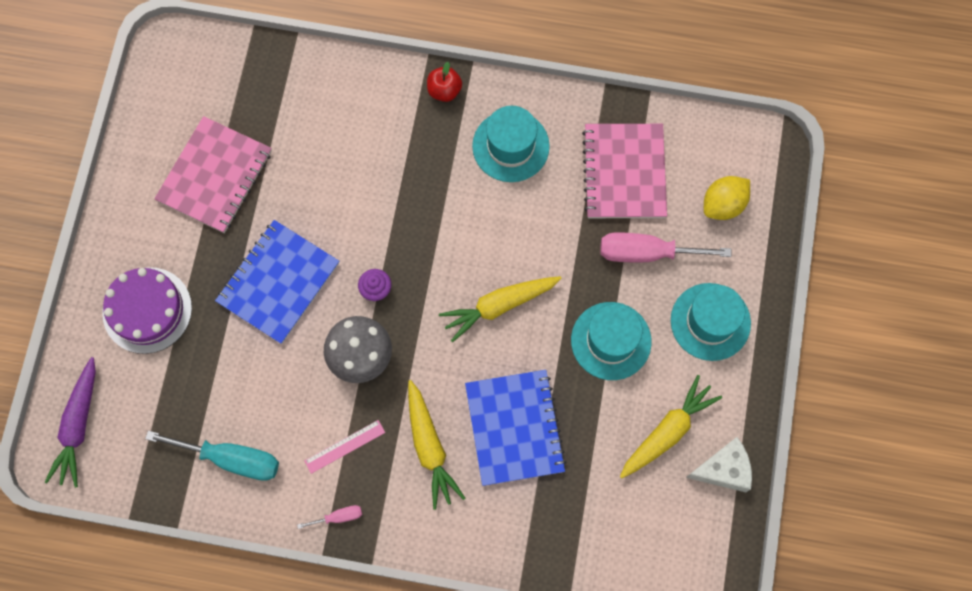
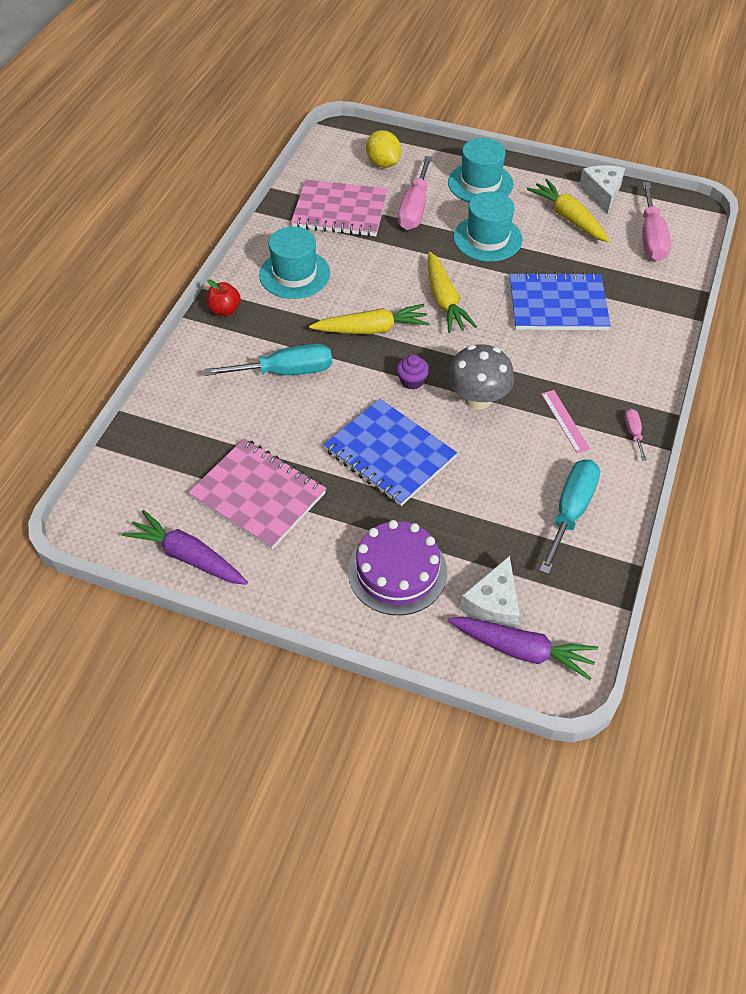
camera: 80 degrees left, 20 degrees down
yellow carrot [408,380,465,510] -> yellow carrot moved to [309,304,430,334]
none -> purple carrot [122,510,248,585]
none -> turquoise screwdriver [204,344,332,376]
none -> white cheese [460,556,520,628]
none -> pink screwdriver [642,182,671,261]

